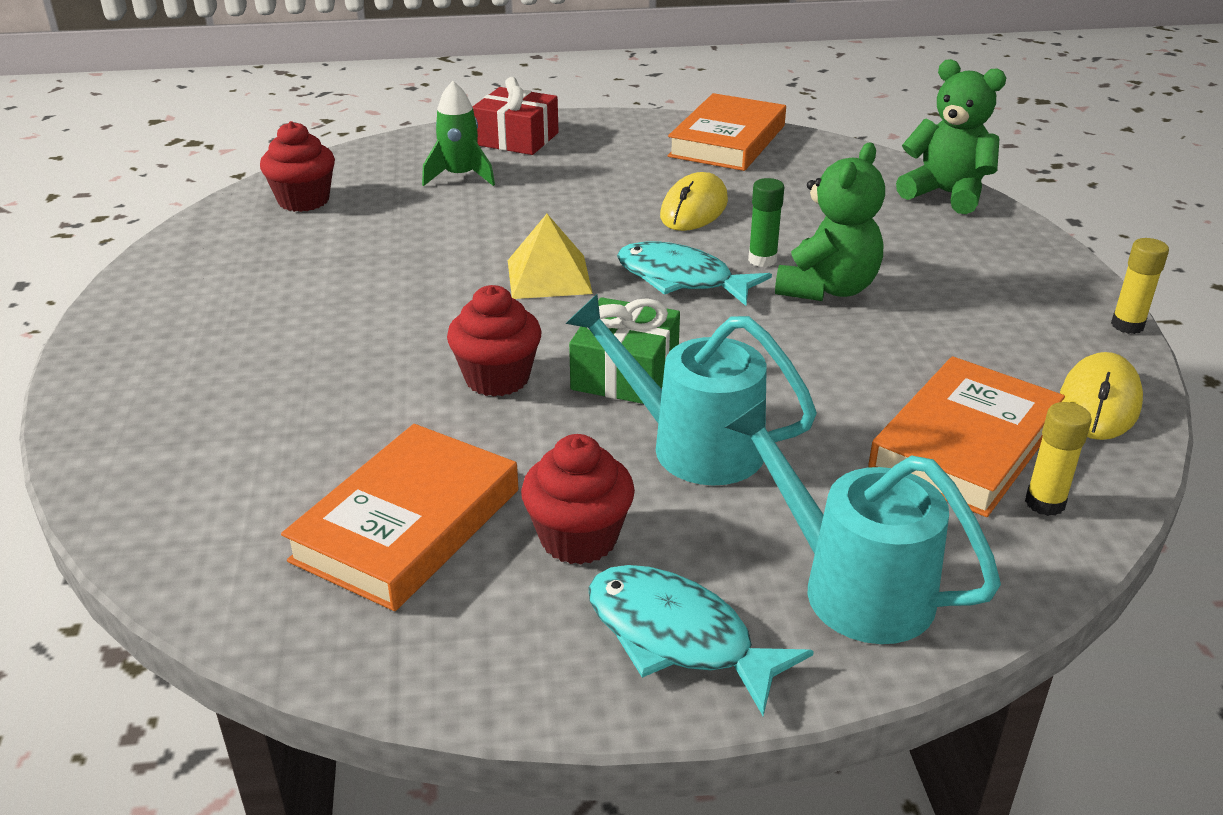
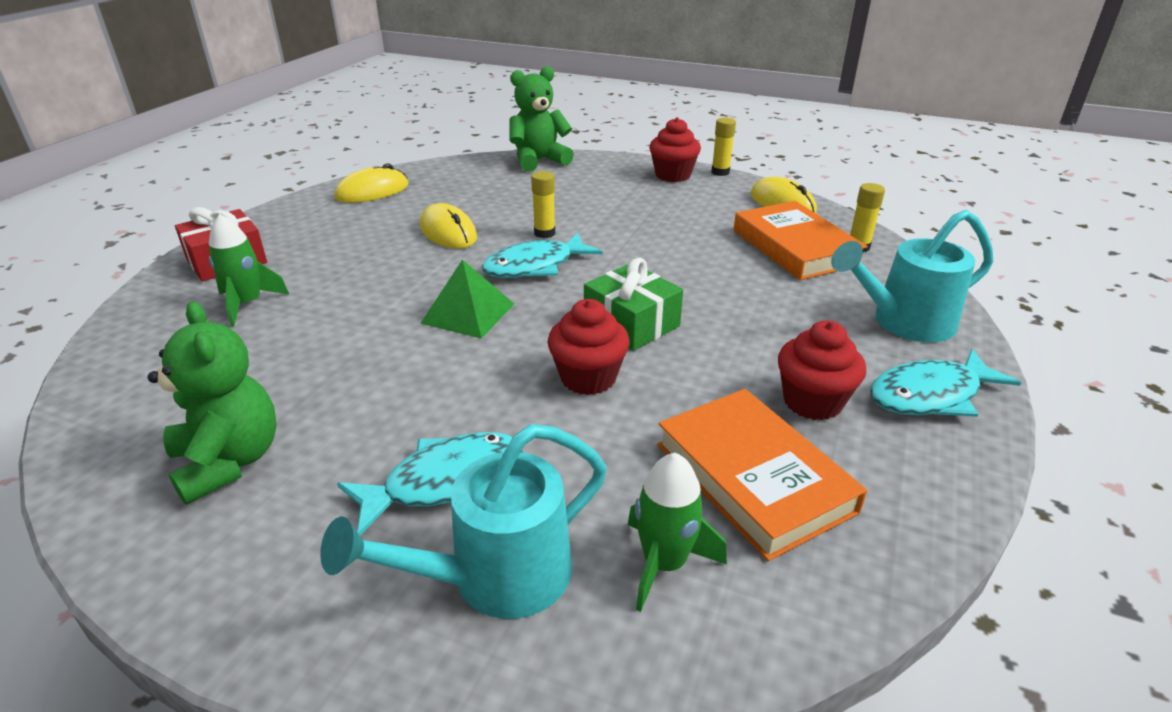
camera: 60 degrees left, 0 degrees up
red cupcake [260,121,335,212] -> red cupcake moved to [649,117,701,182]
yellow pyramid [508,214,593,299] -> green pyramid [420,259,514,339]
turquoise watering can [566,294,817,485] -> turquoise watering can moved to [320,424,607,619]
orange book [668,93,786,171] -> yellow mouse [334,163,409,203]
green glue stick [748,178,784,267] -> yellow glue stick [531,171,555,238]
green teddy bear [775,143,885,301] -> green teddy bear moved to [147,301,277,505]
none -> turquoise fish [337,432,523,535]
none -> green rocket [628,453,727,612]

